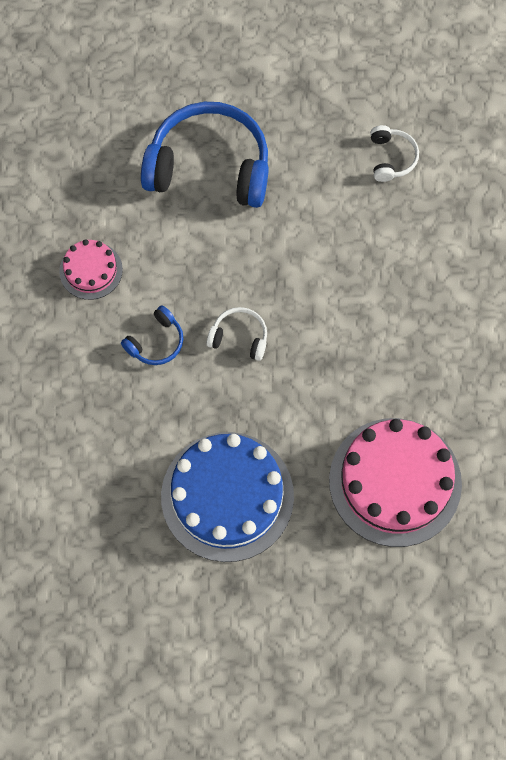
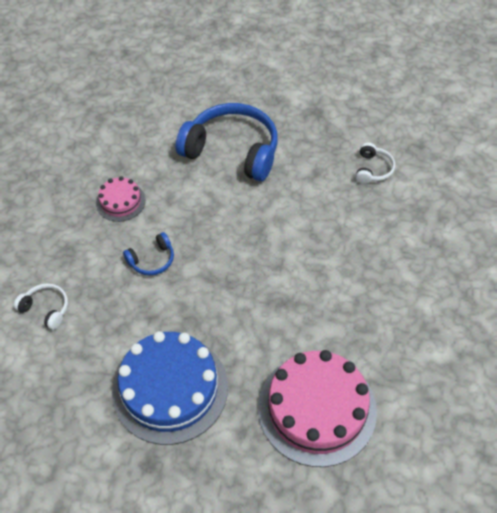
camera: 15 degrees right, 15 degrees down
white headphones [207,307,267,361] -> white headphones moved to [14,283,68,330]

